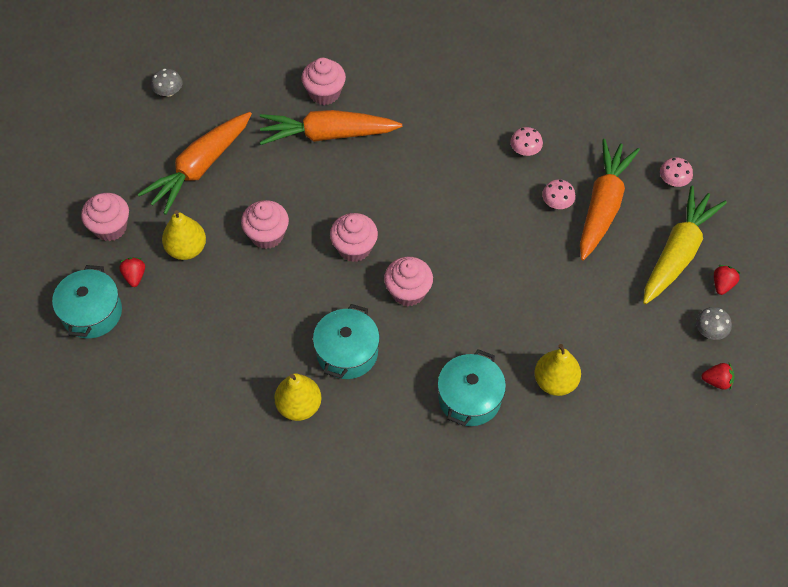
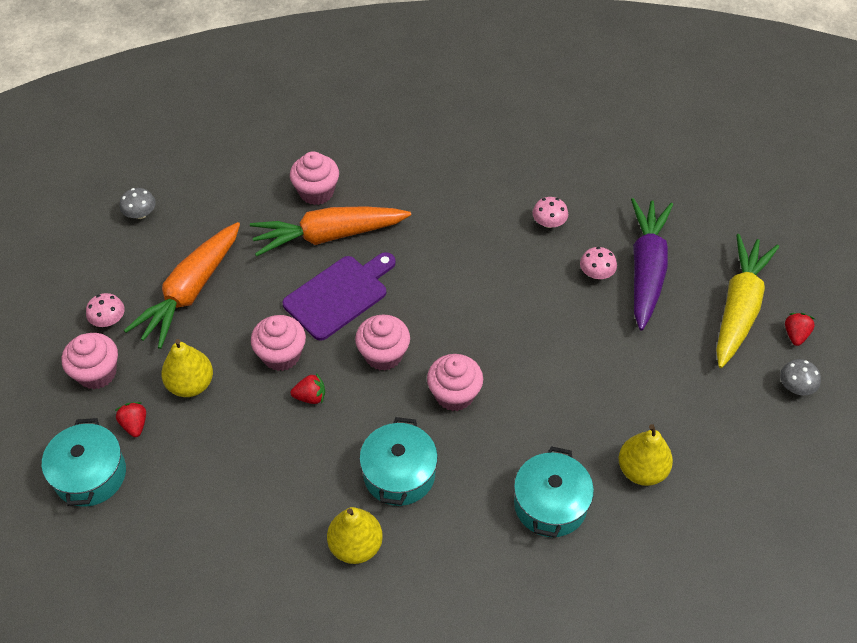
camera: 10 degrees left, 5 degrees down
orange carrot [580,139,640,260] -> purple carrot [631,198,673,331]
pink mushroom [660,157,693,187] -> pink mushroom moved to [86,293,125,327]
red strawberry [701,363,735,390] -> red strawberry moved to [291,373,325,404]
none -> purple cutting board [282,252,396,341]

